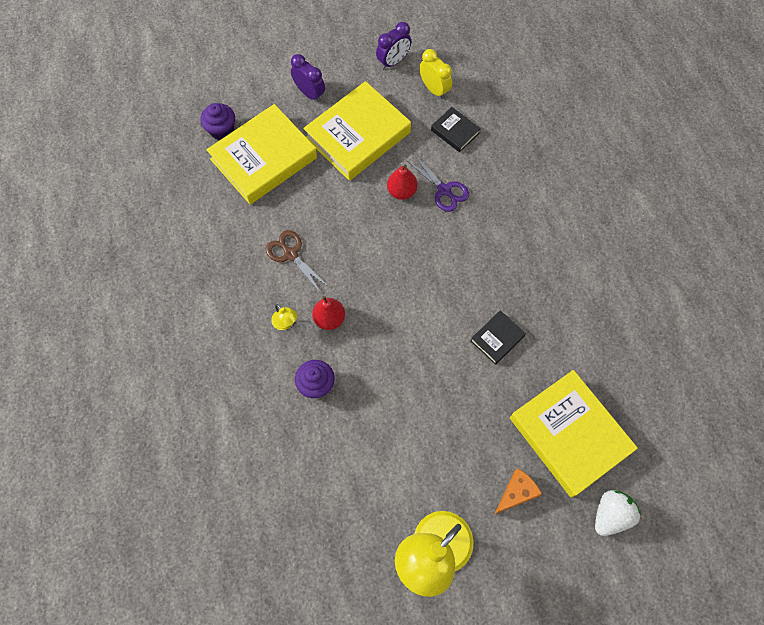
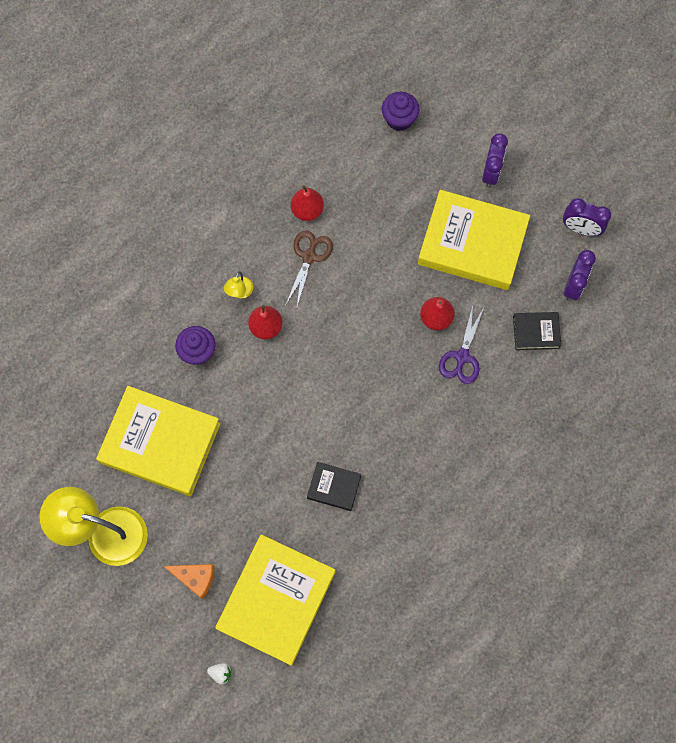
camera: 60 degrees right, 5 degrees up
yellow book [206,104,317,204] -> yellow book moved to [96,386,221,496]
yellow clock [419,49,452,99] -> purple clock [564,250,596,301]
black book [431,107,481,152] -> black book turned 75 degrees clockwise [513,312,561,350]
white strawberry [595,490,641,536] -> white strawberry [207,663,231,685], size x0.50
none -> red pear [291,185,324,221]

